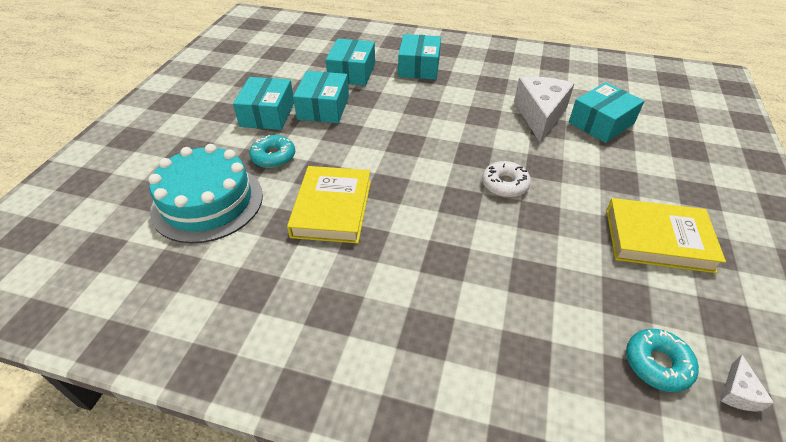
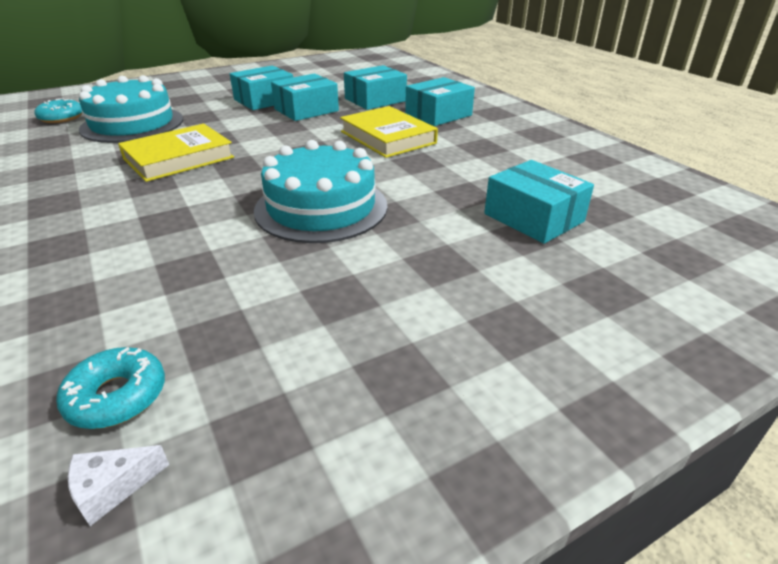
camera: 45 degrees right, 10 degrees down
turquoise donut [249,135,295,168] -> turquoise donut moved to [34,98,82,123]
white donut [482,161,531,198] -> turquoise cake [254,140,387,243]
white cheese [514,77,574,143] -> none
turquoise box [569,82,644,143] -> turquoise box turned 45 degrees clockwise [484,160,594,244]
yellow book [606,198,726,273] -> yellow book moved to [340,106,438,158]

